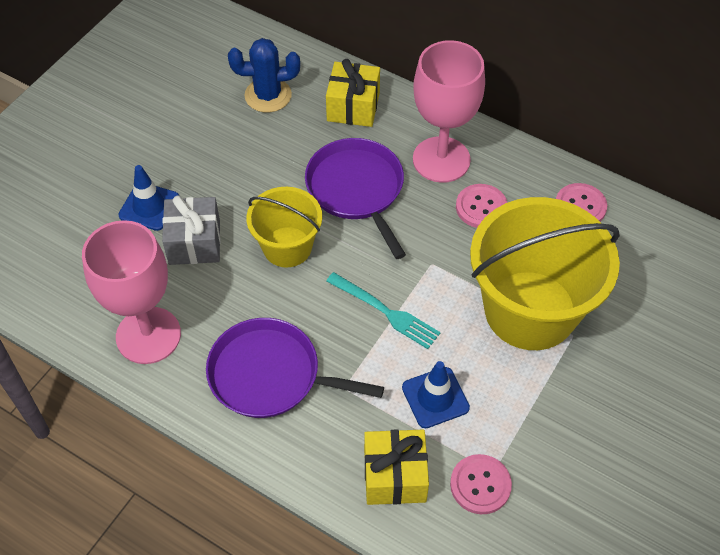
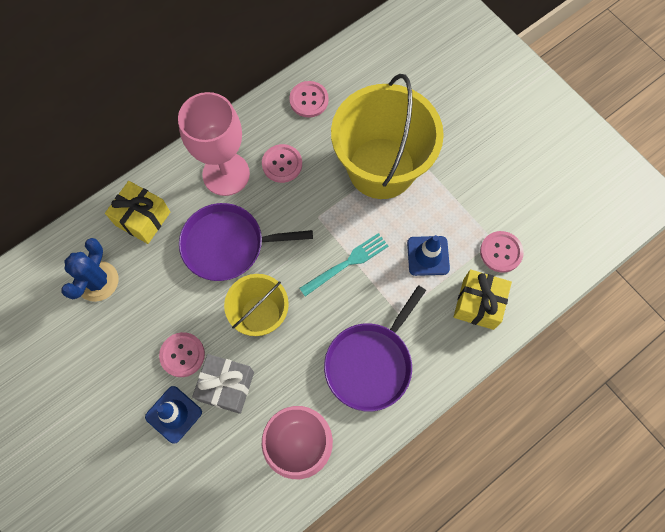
camera: 70 degrees left, 15 degrees up
none -> pink button [159,332,205,377]

